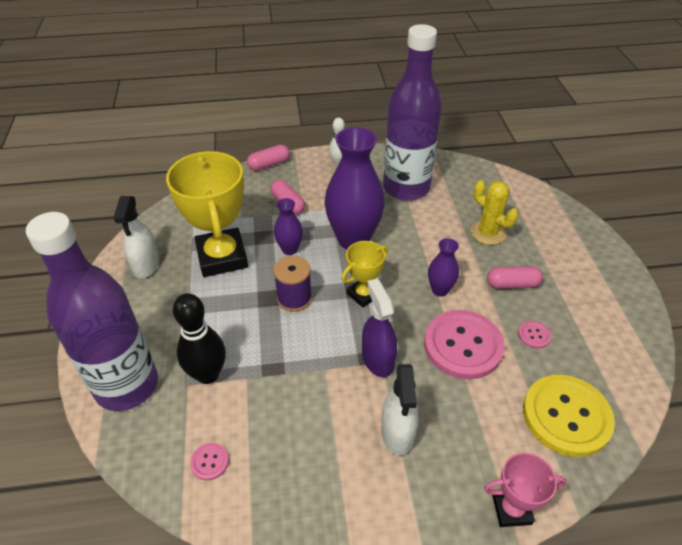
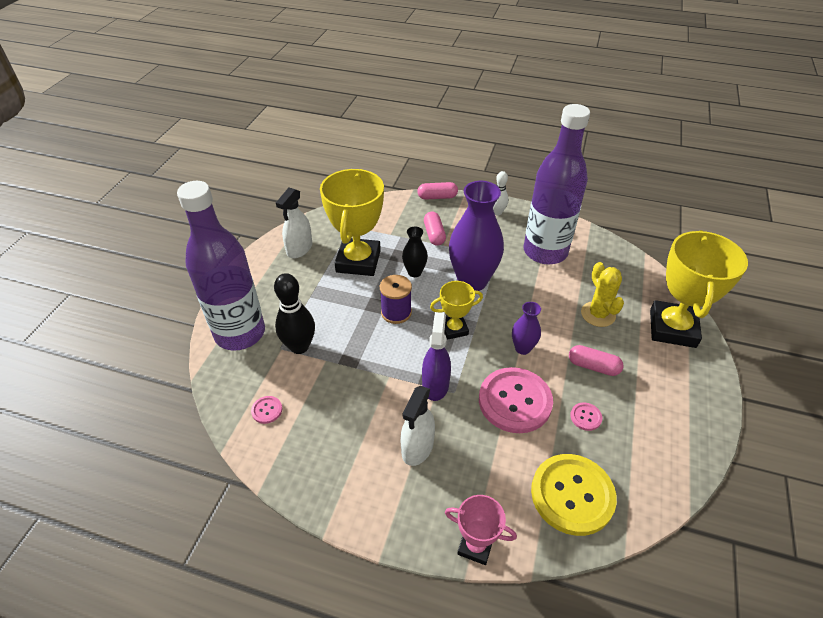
camera: 25 degrees right, 0 degrees up
purple vase [274,198,303,255] -> black vase [402,227,428,277]
none -> yellow trophy [650,230,748,348]

